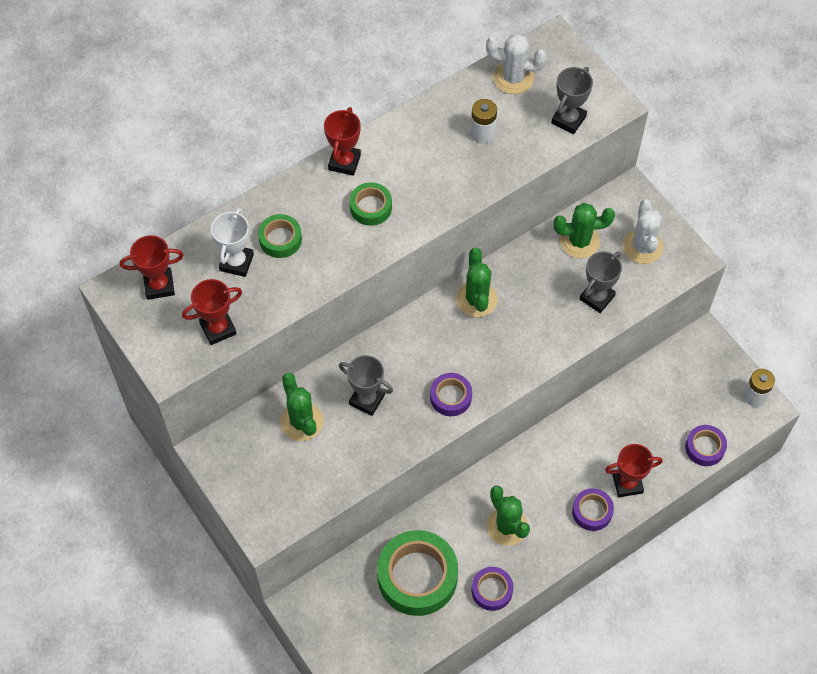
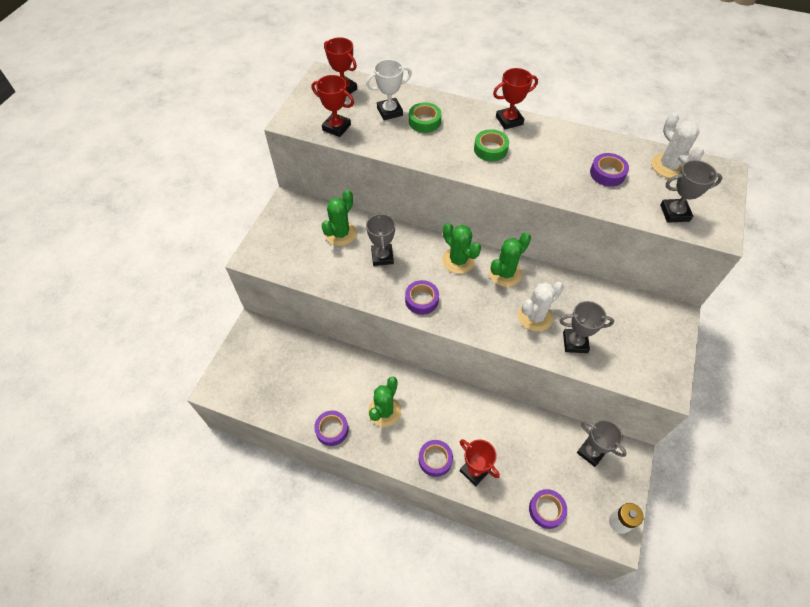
camera: 55 degrees right, 5 degrees down
green tape [377,530,458,616] -> none
white battery [470,99,497,144] -> purple tape [590,153,629,187]
green cactus [553,203,615,258] -> green cactus moved to [442,223,481,274]
white cactus [623,199,663,264] -> white cactus moved to [518,282,564,331]
none -> grey trophy [577,420,627,467]

